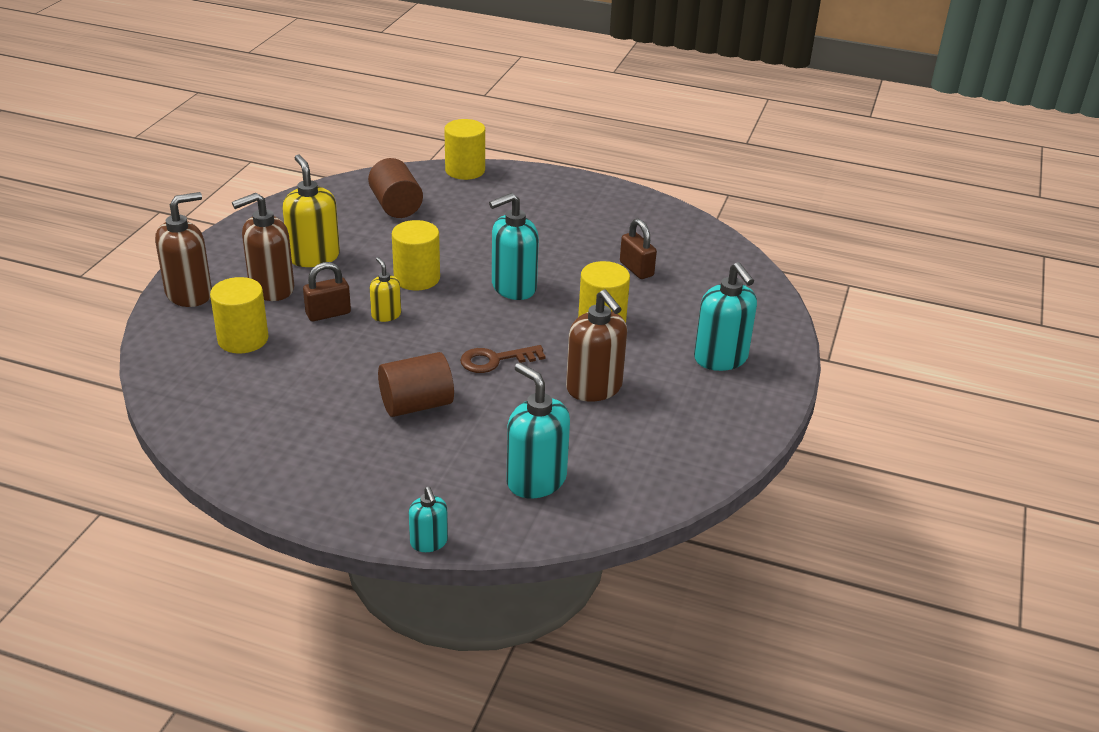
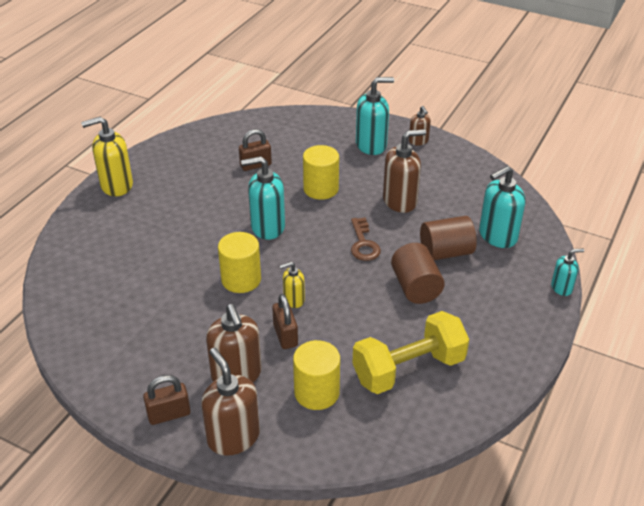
camera: 80 degrees left, 5 degrees up
yellow soap dispenser [282,154,340,267] -> yellow soap dispenser moved to [81,117,133,196]
brown cylinder [368,158,423,218] -> brown cylinder moved to [420,216,477,260]
yellow cylinder [444,119,485,180] -> none
turquoise soap dispenser [489,193,539,300] -> turquoise soap dispenser turned 105 degrees clockwise [241,156,285,240]
none -> brown padlock [143,375,191,425]
none -> yellow dumbbell [352,311,469,394]
none -> brown soap dispenser [409,106,431,145]

